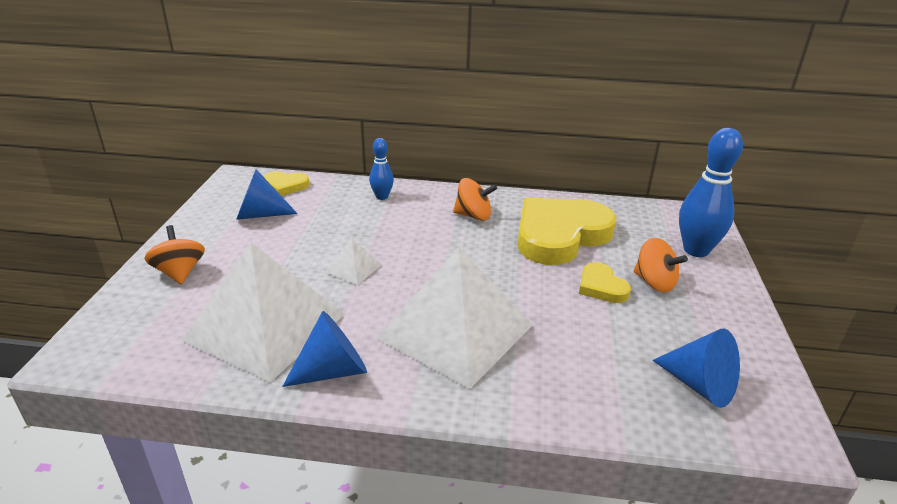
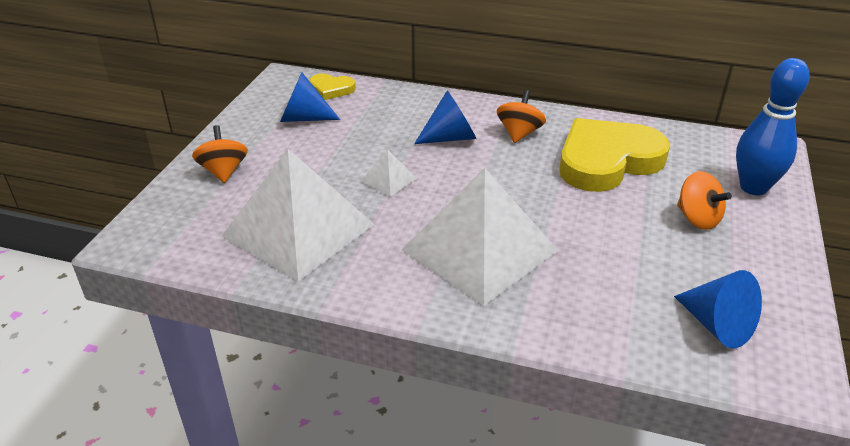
camera: 10 degrees right, 5 degrees up
blue cone [282,311,367,387] -> blue cone moved to [414,91,476,144]
blue bowling pin [369,138,394,200] -> none
orange spinning top [453,178,497,221] -> orange spinning top turned 90 degrees counterclockwise [497,90,546,143]
yellow heart [579,262,631,303] -> none

